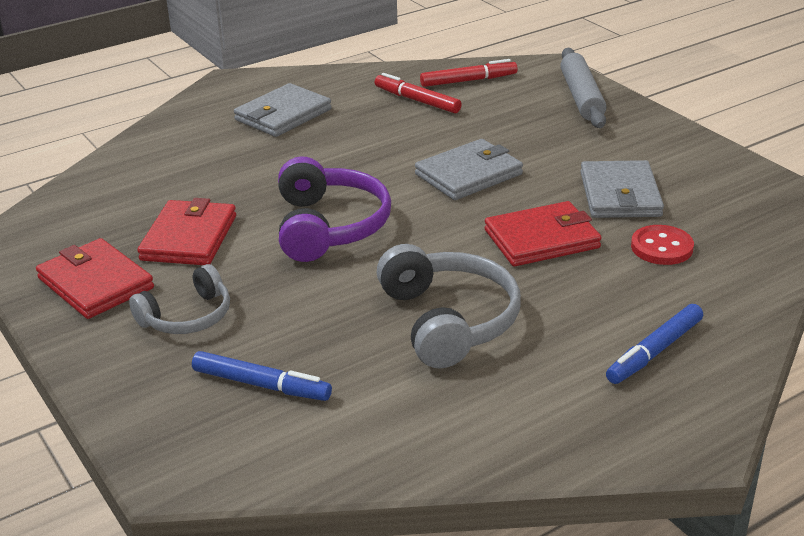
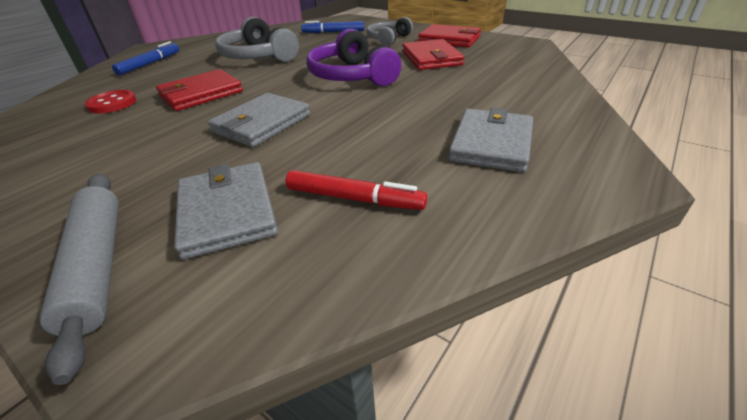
camera: 160 degrees right, 5 degrees up
red marker [420,59,518,87] -> none
grey wallet [580,160,664,218] -> grey wallet moved to [174,162,278,260]

